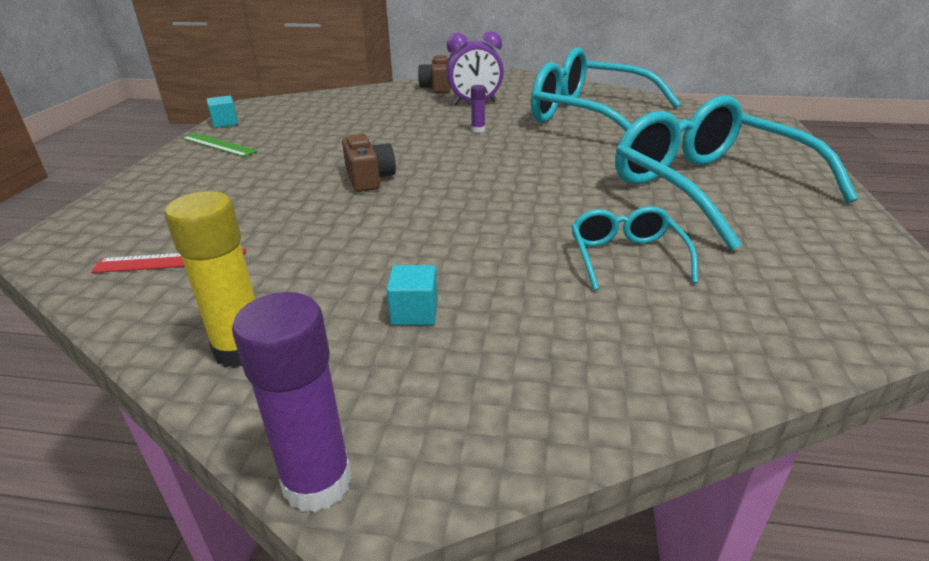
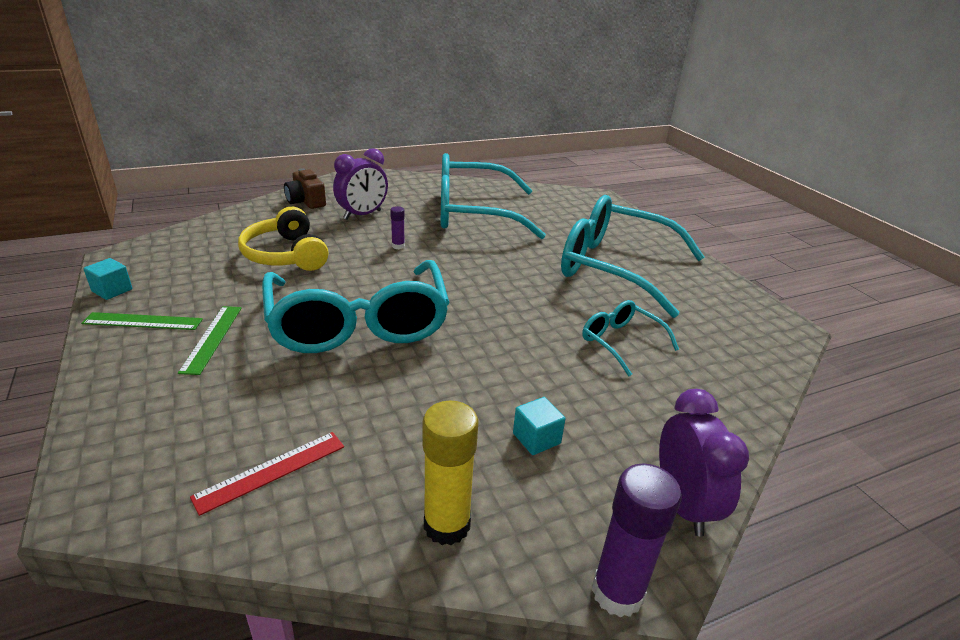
camera: 35 degrees left, 0 degrees up
brown camera [342,134,396,192] -> turquoise glasses [262,260,450,353]
none -> green ruler [178,306,242,375]
none -> yellow headphones [238,207,328,271]
none -> purple clock [659,389,749,536]

